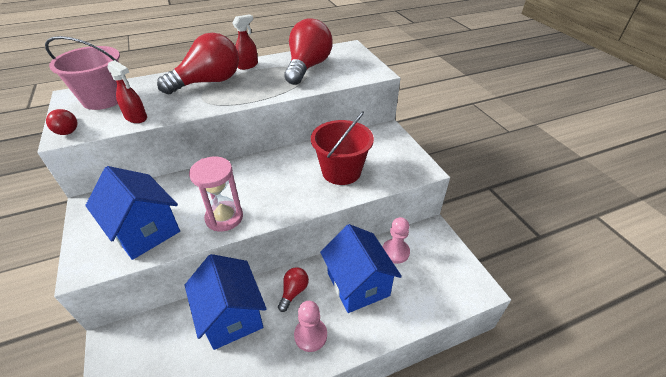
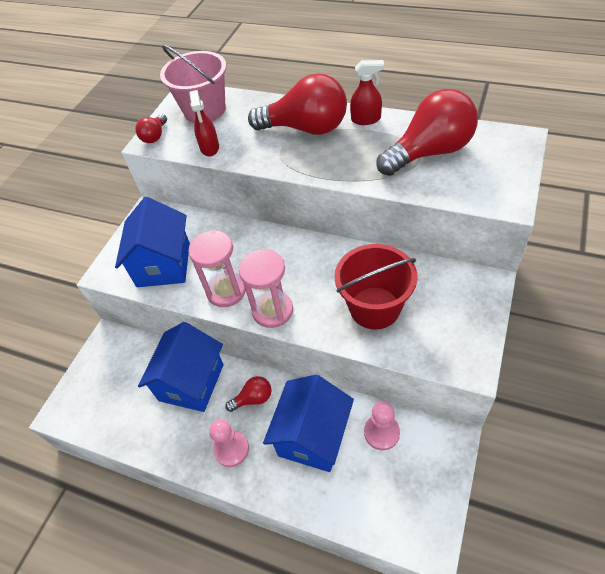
camera: 50 degrees right, 10 degrees up
none -> pink hourglass [239,249,293,328]

